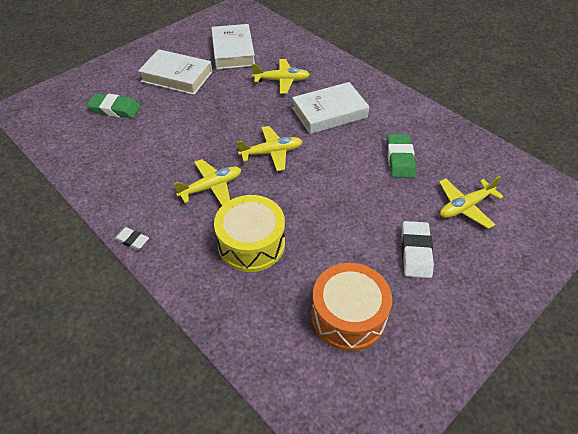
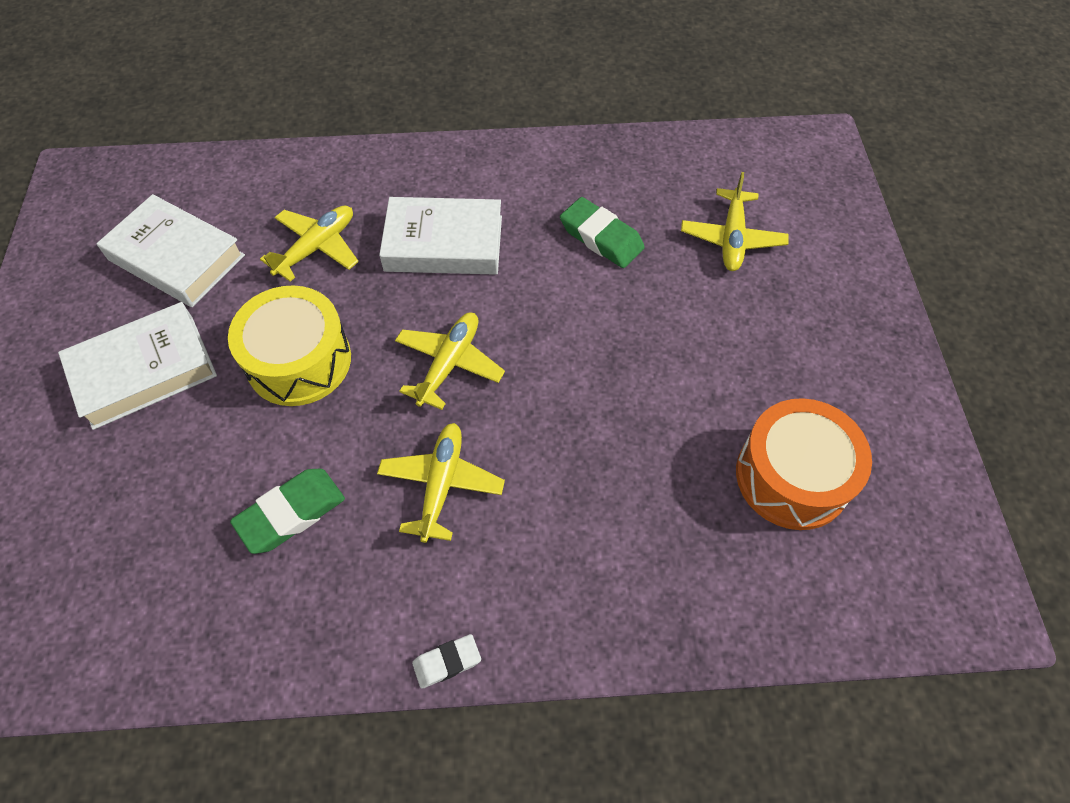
camera: 50 degrees left, 10 degrees up
green eraser [87,93,140,118] -> green eraser moved to [230,469,345,554]
yellow drum [214,195,285,272] -> yellow drum moved to [228,285,351,406]
white book [292,82,369,134] -> white book turned 75 degrees clockwise [379,197,502,275]
white eraser [401,221,434,278] -> none

